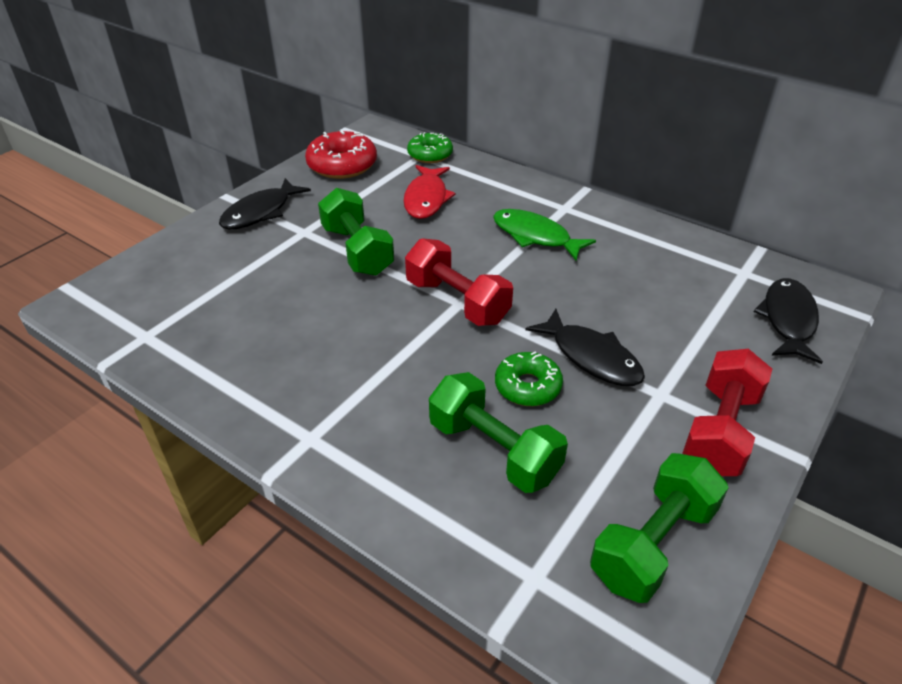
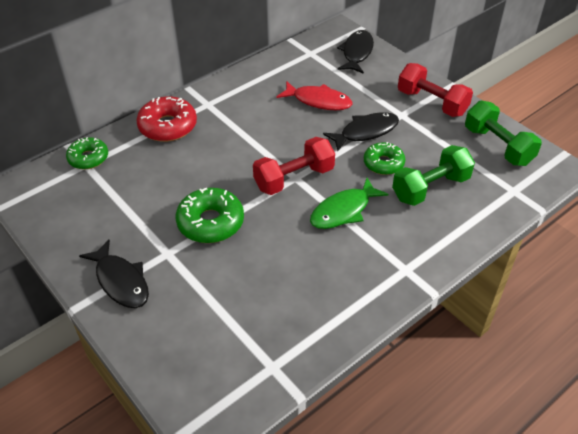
camera: 75 degrees left, 5 degrees up
red donut [305,131,377,179] -> red donut moved to [136,96,197,142]
green dumbbell [318,188,394,276] -> green donut [176,188,244,243]
red fish [404,165,456,219] -> red fish moved to [277,81,352,110]
green fish [493,209,596,261] -> green fish moved to [310,178,389,229]
black fish [754,278,823,364] -> black fish turned 75 degrees clockwise [337,30,374,74]

